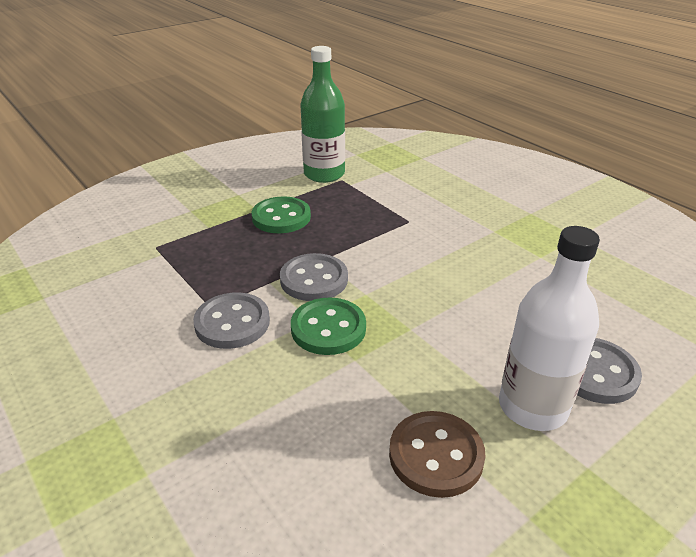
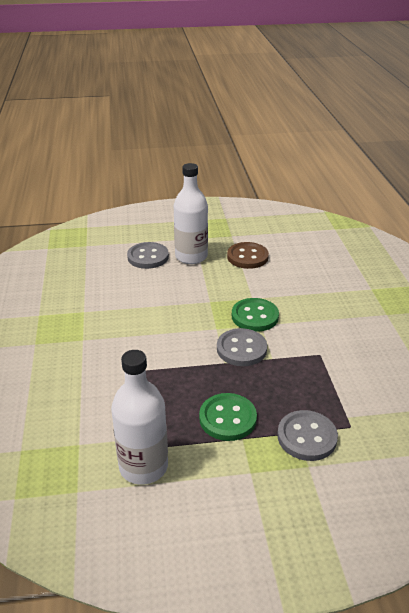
camera: 150 degrees left, 0 degrees up
grey button [193,292,270,349] -> grey button moved to [277,410,338,461]
green bottle [300,46,345,183] -> white bottle [111,350,168,485]

